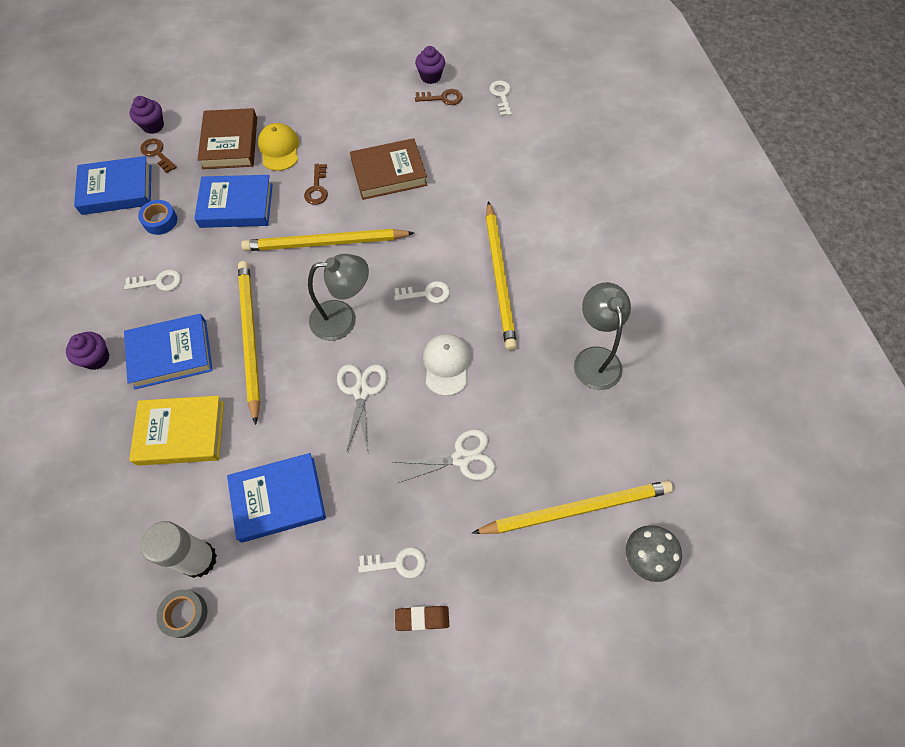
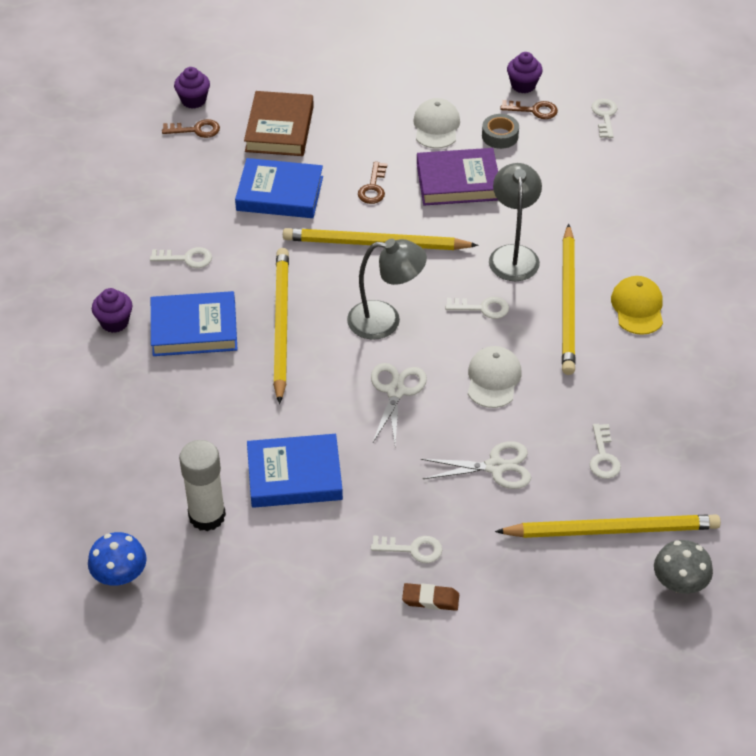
camera: 10 degrees right, 15 degrees down
blue book [74,156,151,215] -> none
yellow book [129,396,224,466] -> none
blue tape [138,200,177,235] -> none
brown key [140,139,177,173] -> brown key turned 120 degrees clockwise [162,119,220,138]
grey tape [156,590,208,638] -> grey tape moved to [482,114,519,149]
yellow cap [258,123,299,171] -> yellow cap moved to [611,276,663,335]
brown book [350,138,427,200] -> purple book [417,148,498,206]
grey lamp [574,282,631,390] -> grey lamp moved to [489,163,542,281]
none -> blue mushroom [88,532,147,586]
none -> white cap [413,98,460,149]
none -> white key [590,424,621,479]

